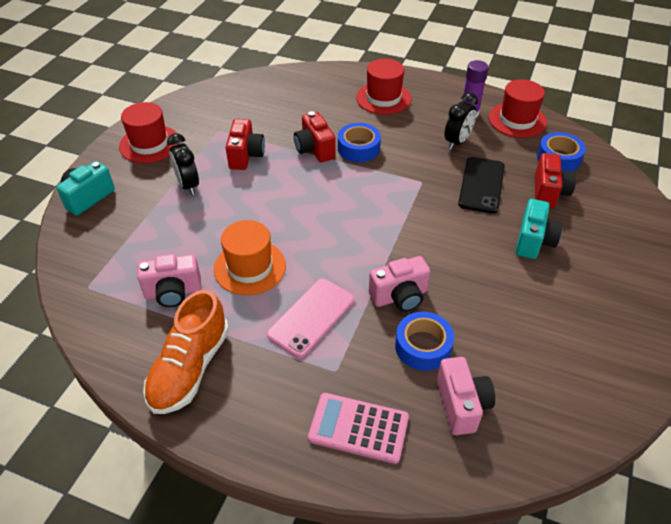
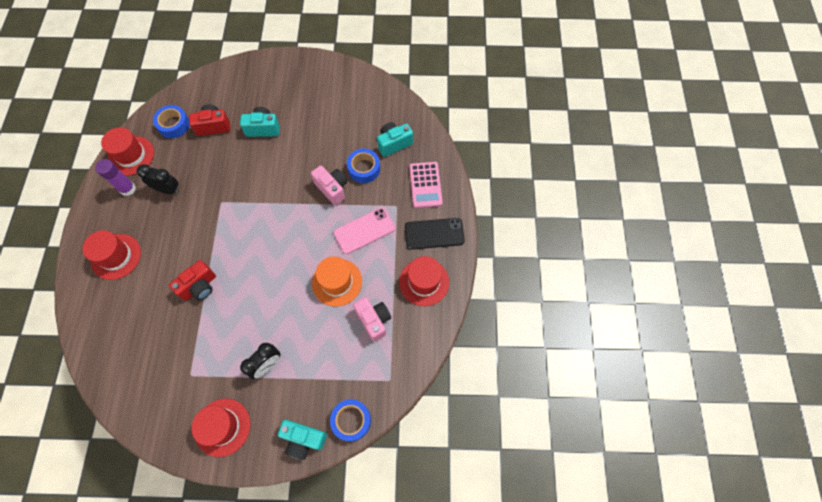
camera: 110 degrees left, 20 degrees up
orange shoe [143,290,229,414] -> red hat [399,256,449,306]
red camera [226,119,265,170] -> none
pink phone [267,278,355,358] -> pink phone turned 45 degrees counterclockwise [333,208,395,254]
blue tape [338,123,381,162] -> blue tape moved to [330,399,371,442]
pink camera [437,357,495,435] -> turquoise camera [377,122,413,157]
black phone [458,157,505,214] -> black phone moved to [405,218,465,250]

